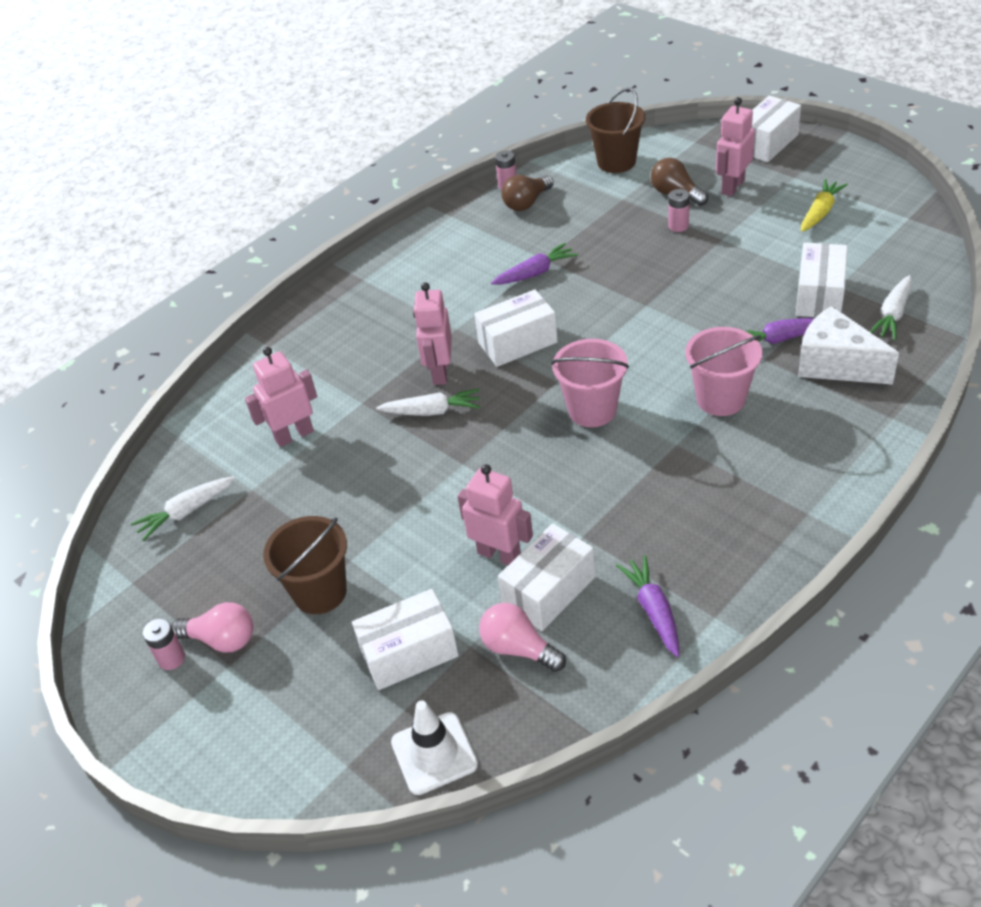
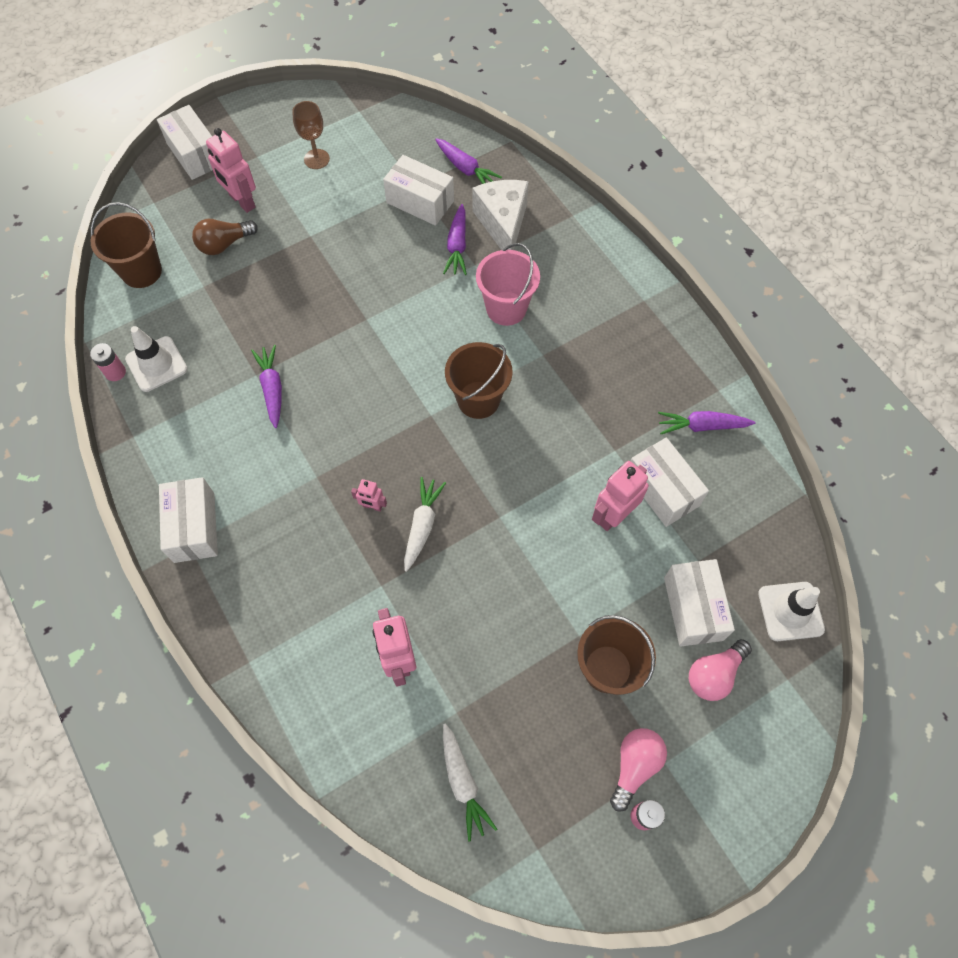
camera: 80 degrees left, 20 degrees up
pink robot [413,282,452,385] -> pink robot [351,479,387,512], size x0.53
white box [474,289,558,367] -> white box moved to [159,477,218,563]
pink light bulb [479,603,566,672] -> pink light bulb moved to [689,639,752,701]
brown light bulb [502,175,554,211] -> white traffic cone [125,326,188,392]
pink bucket [551,339,629,427] -> brown bucket [445,342,513,419]
pink battery [668,189,690,232] -> none
white cheese [798,306,899,385] -> white cheese turned 120 degrees clockwise [472,180,529,250]
yellow carrot [801,179,848,232] -> brown goblet [292,101,330,169]
white carrot [870,275,912,340] -> purple carrot [435,138,502,184]

